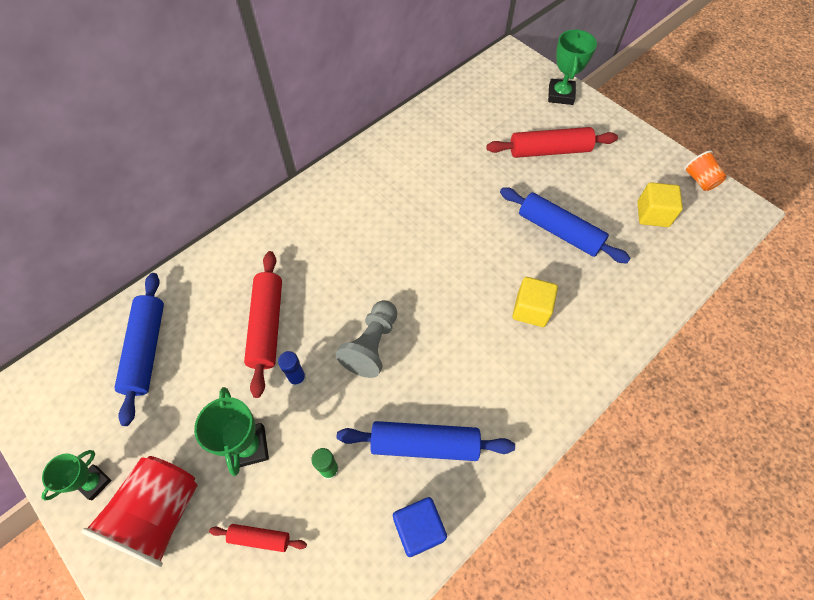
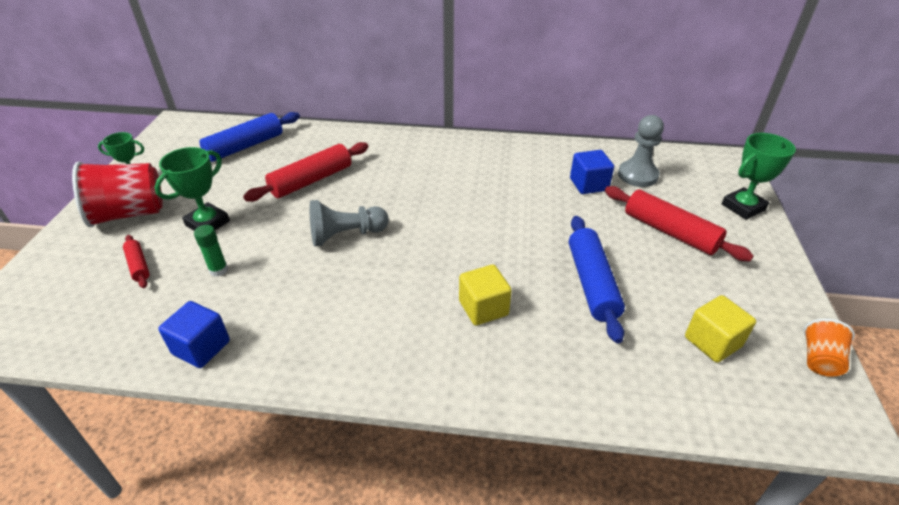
camera: 50 degrees right, 20 degrees down
blue glue stick [278,351,306,387] -> none
blue rolling pin [337,421,515,461] -> none
none -> blue cube [570,150,614,194]
none -> grey pawn [618,115,664,187]

